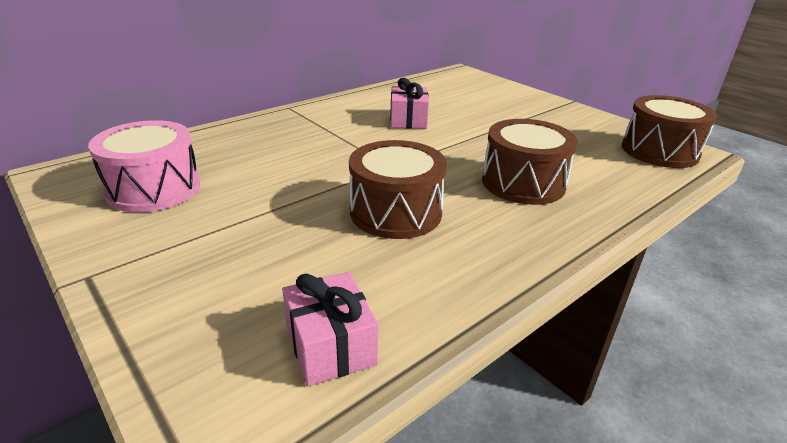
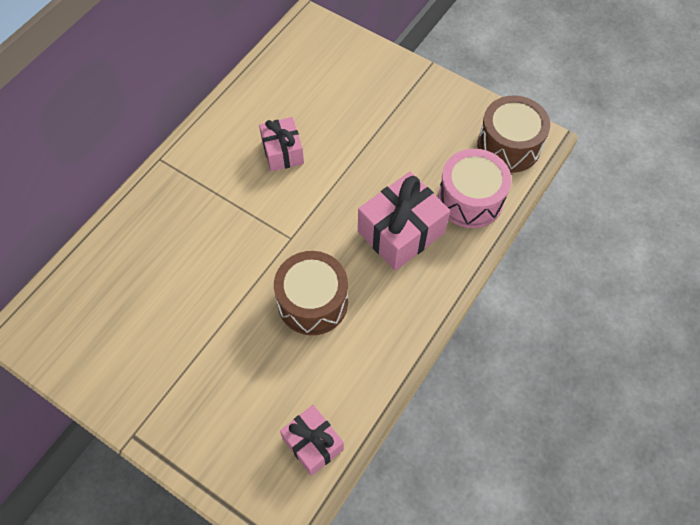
camera: 15 degrees left, 30 degrees up
pink drum [88,120,200,213] -> pink drum moved to [438,149,512,228]
brown drum [482,119,578,205] -> pink gift [358,172,450,271]

